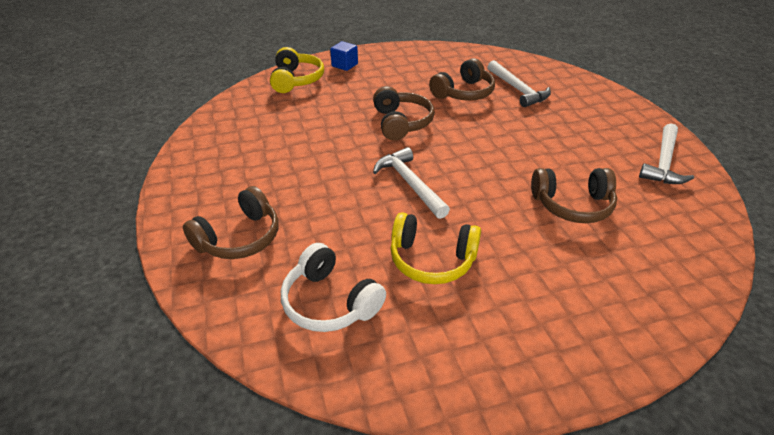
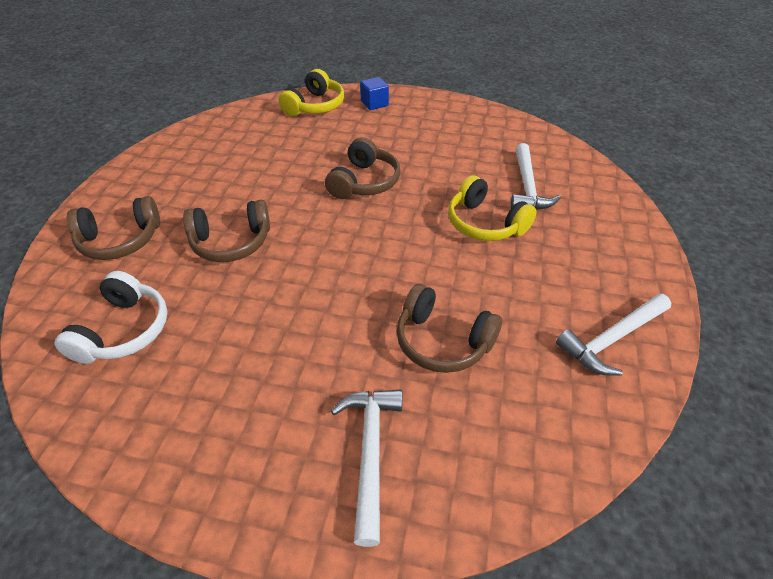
camera: 30 degrees right, 5 degrees up
white headphones [281,243,386,332] -> white headphones turned 150 degrees counterclockwise [54,271,168,364]
white hammer [373,147,450,219] -> white hammer moved to [331,389,402,547]
yellow headphones [390,212,481,284] -> yellow headphones moved to [448,175,537,241]
brown headphones [429,58,495,101] -> brown headphones moved to [183,200,270,262]

